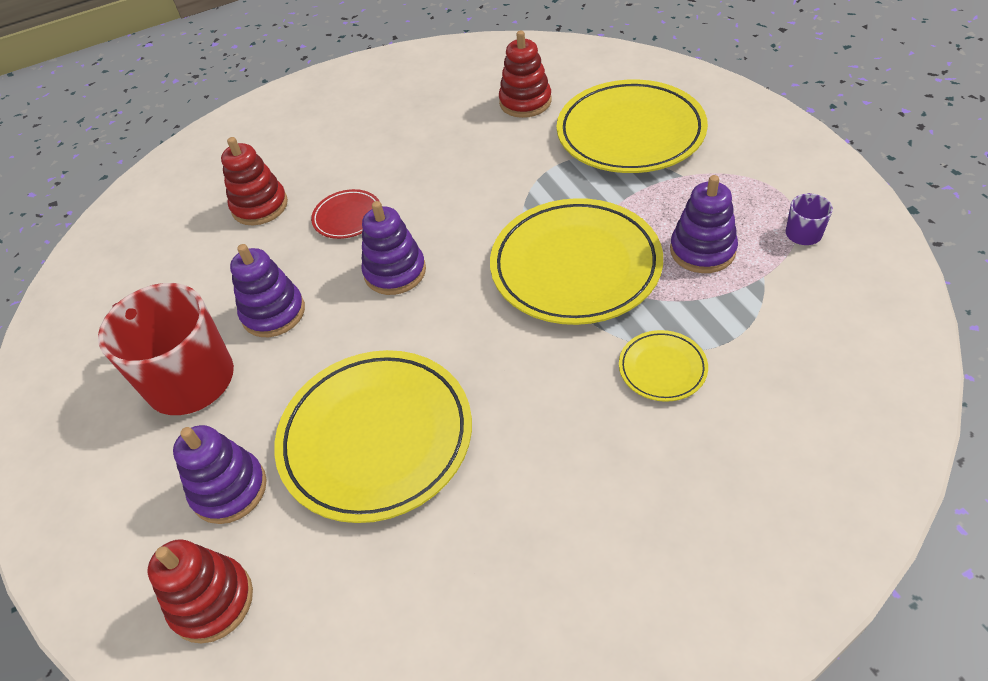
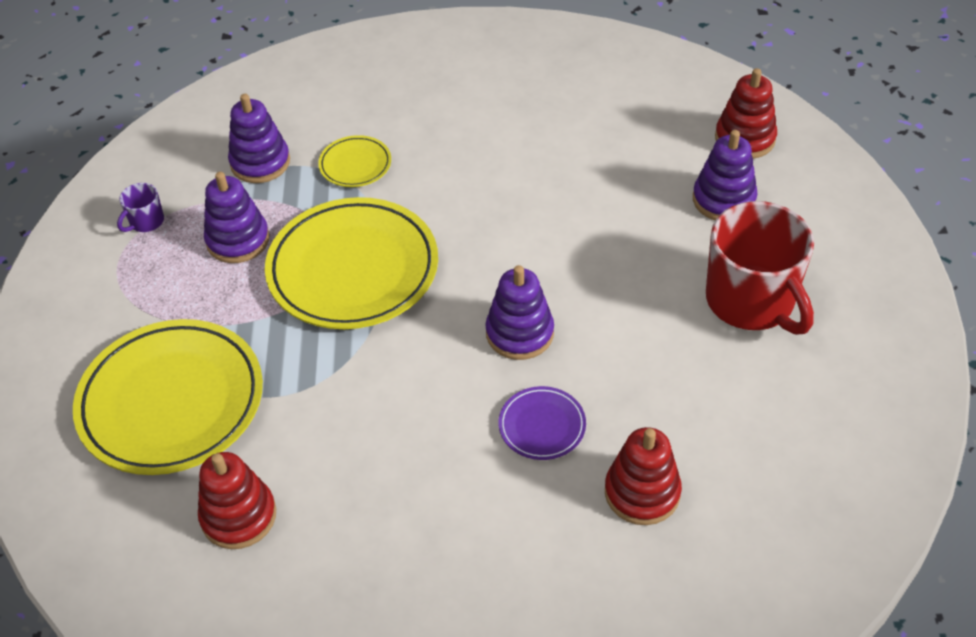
camera: 160 degrees left, 0 degrees up
purple stacking toy [230,244,305,337] -> purple stacking toy moved to [228,94,290,183]
yellow plate [274,350,472,523] -> none
red plate [311,189,380,239] -> purple plate [499,386,586,460]

